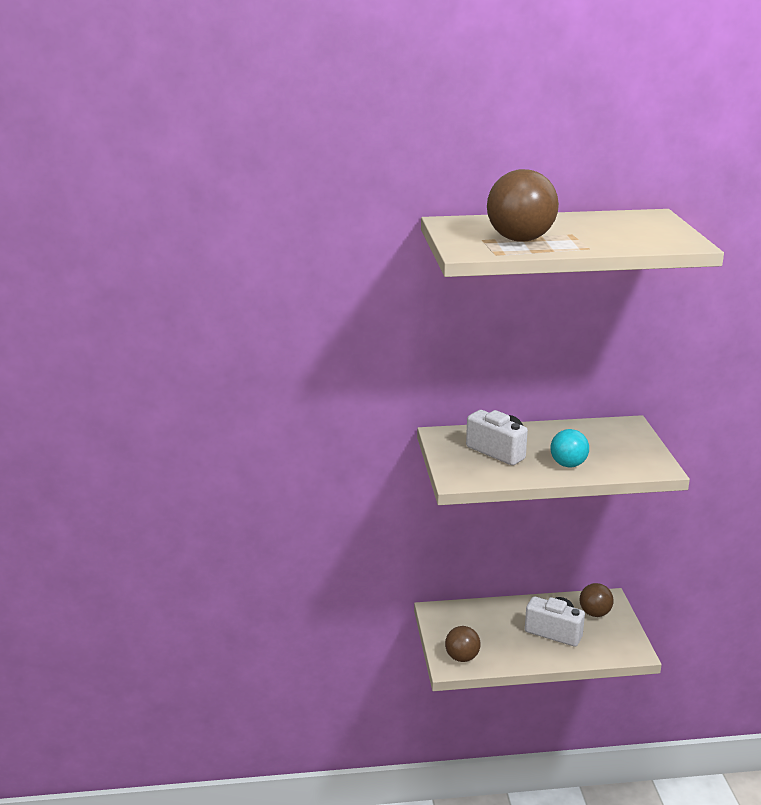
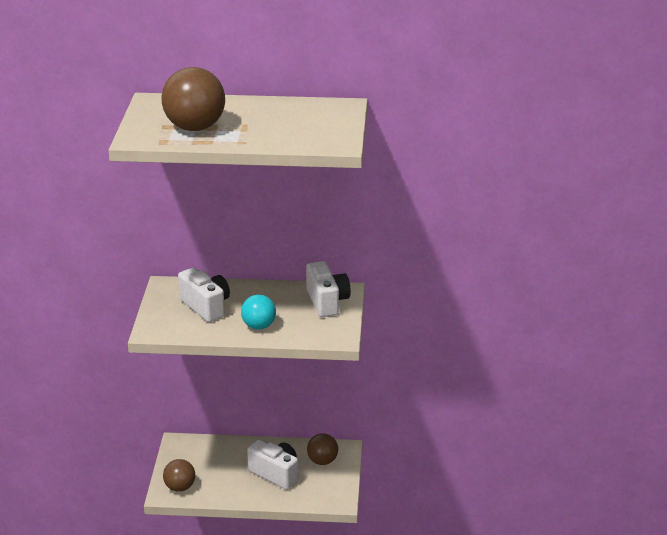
camera: 10 degrees right, 5 degrees up
none -> white camera [306,261,351,317]

